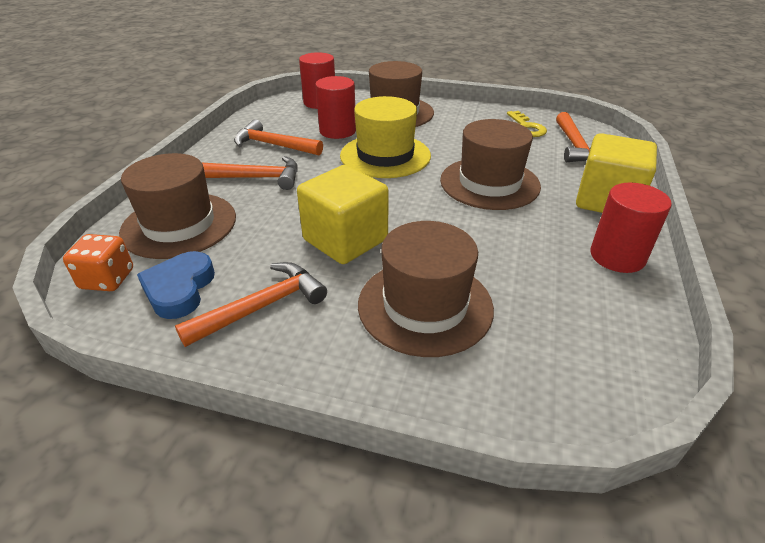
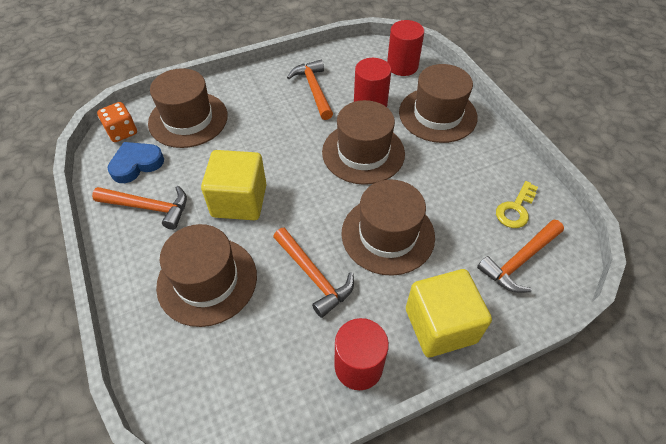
camera: 50 degrees right, 15 degrees up
orange hammer [202,156,298,190] -> orange hammer moved to [273,228,354,318]
yellow hat [340,96,431,178] -> brown hat [322,100,405,185]

